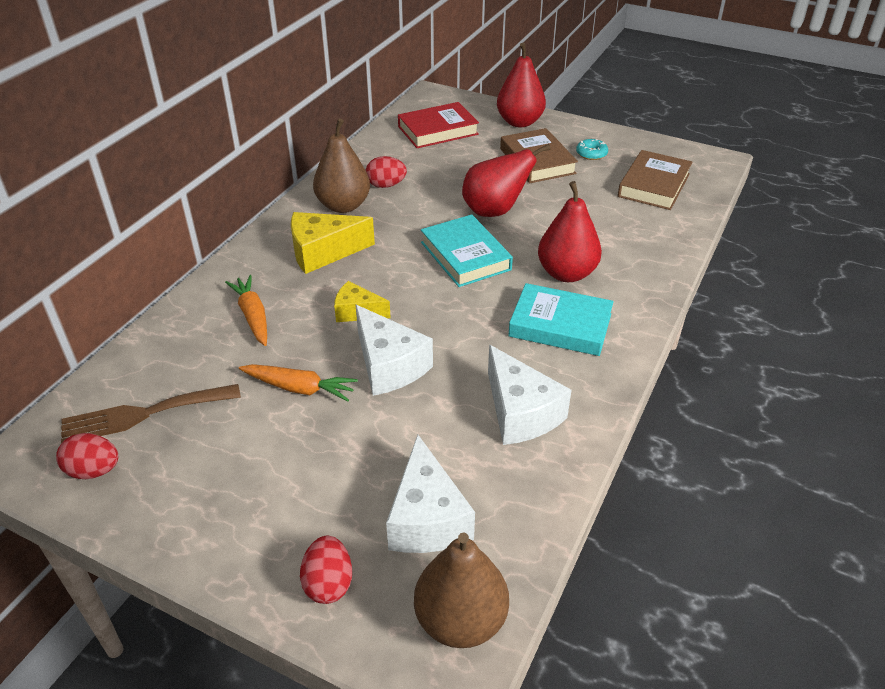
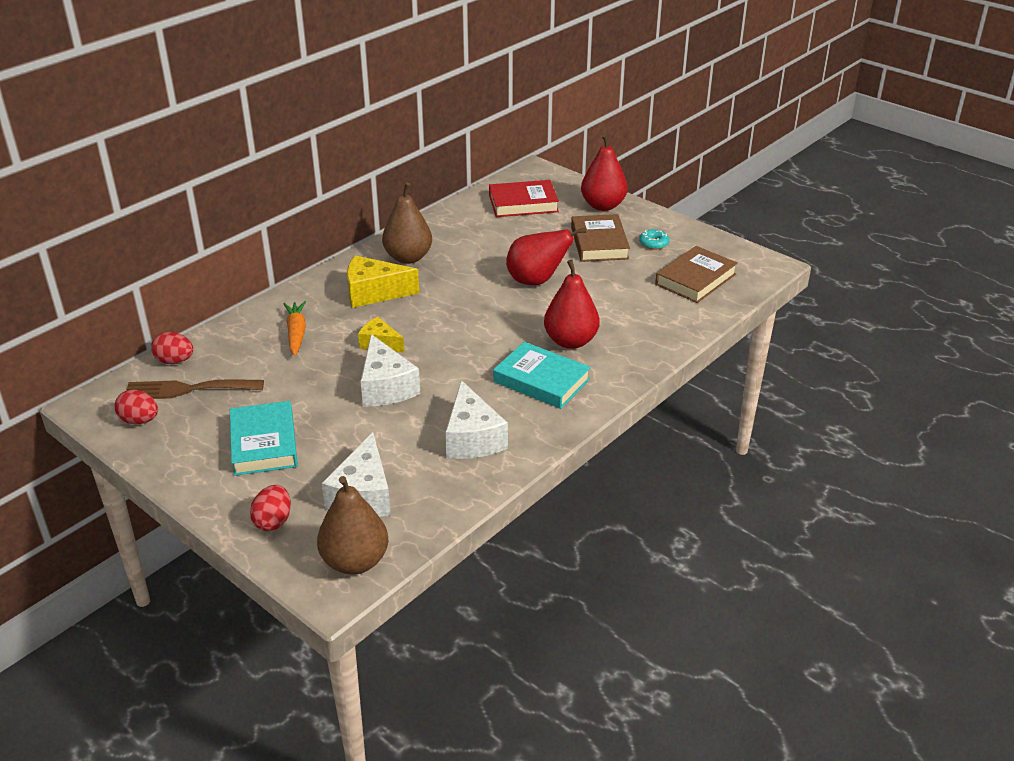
camera: 15 degrees right, 5 degrees down
orange carrot [239,364,358,401] -> none
red egg [366,156,407,188] -> red egg moved to [151,332,193,364]
turquoise book [421,214,513,287] -> turquoise book moved to [230,401,298,476]

